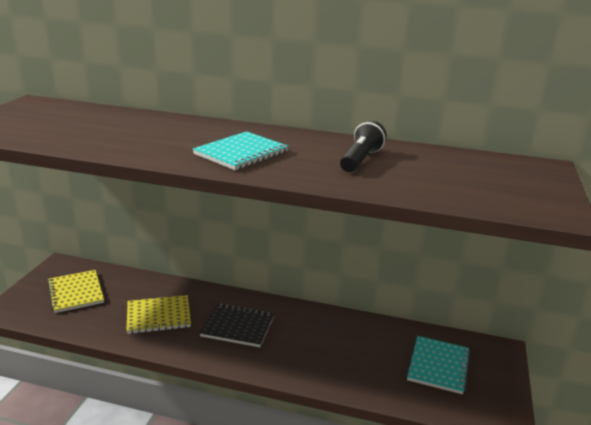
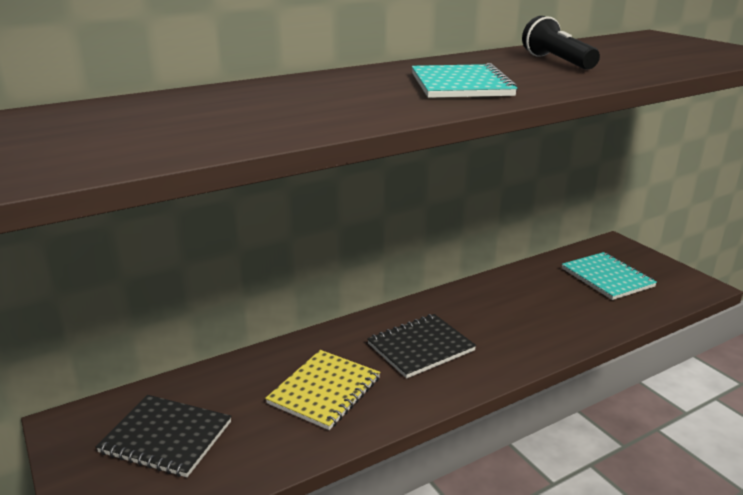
camera: 45 degrees left, 0 degrees up
yellow notebook [47,270,104,313] -> black notebook [96,395,231,477]

